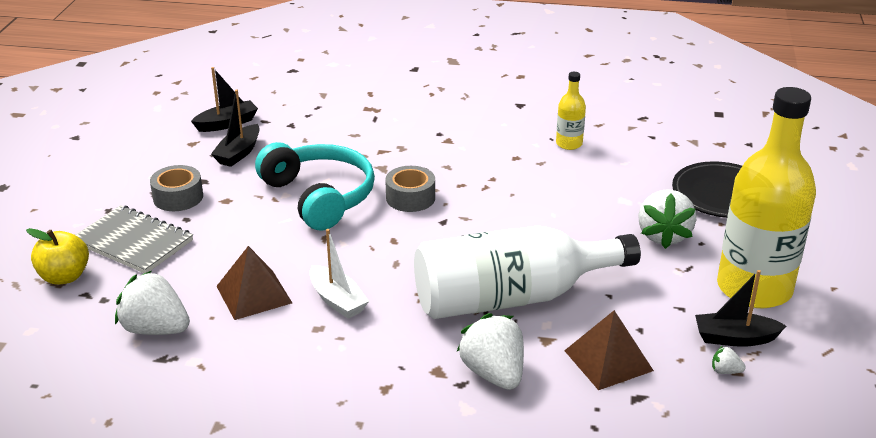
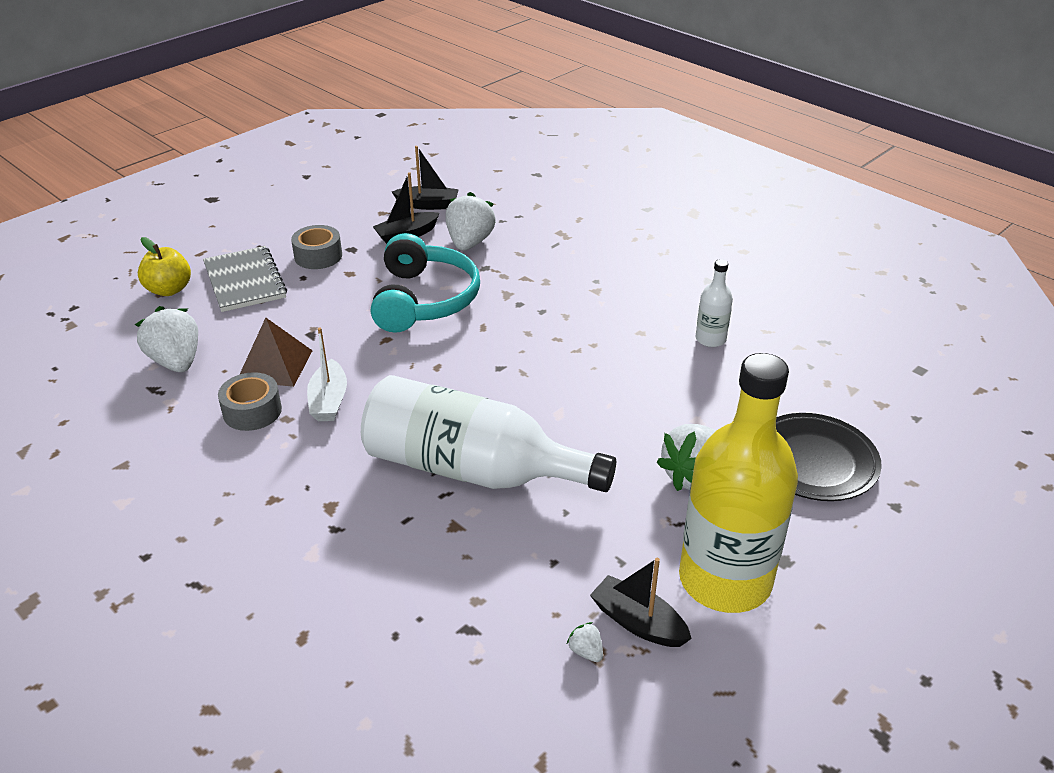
camera: 35 degrees right, 5 degrees up
grey tape [385,166,435,212] -> grey tape moved to [218,372,282,431]
white strawberry [457,313,524,390] -> white strawberry moved to [445,192,496,250]
yellow bottle [556,72,586,150] -> white bottle [696,259,733,347]
brown pyramid [564,310,654,390] -> none

